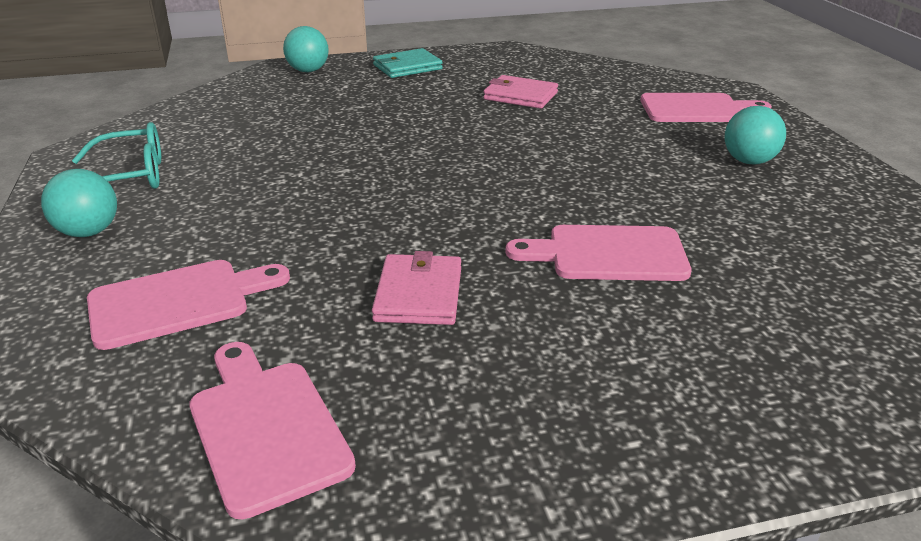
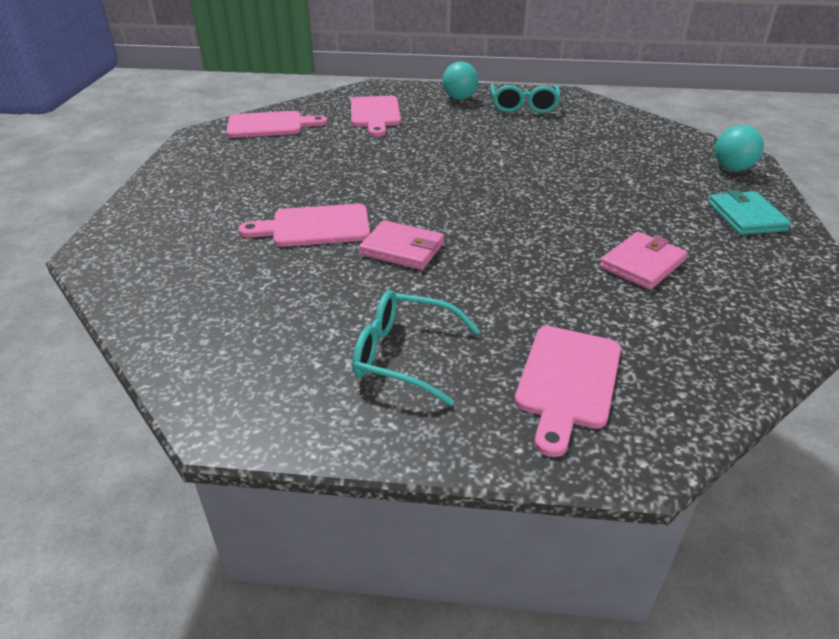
camera: 110 degrees right, 5 degrees up
pink wallet [372,251,461,325] -> pink wallet moved to [359,220,444,270]
pink cutting board [505,225,691,281] -> pink cutting board turned 120 degrees counterclockwise [238,204,370,247]
turquoise ball [725,106,786,164] -> turquoise glasses [352,290,480,406]

